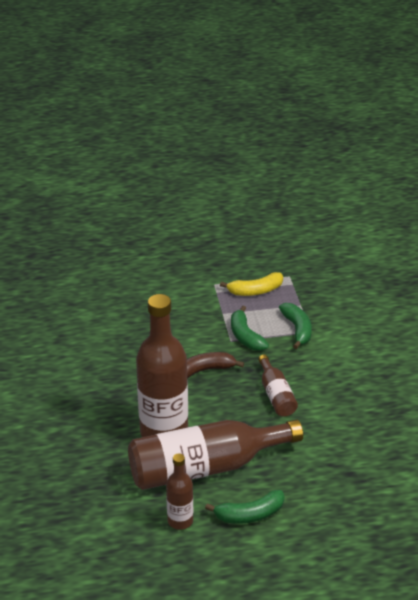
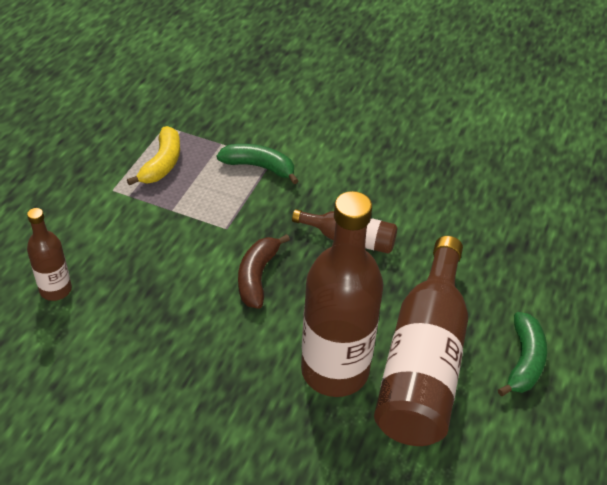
camera: 60 degrees left, 10 degrees up
brown bottle [166,453,193,530] -> brown bottle moved to [27,208,72,301]
green banana [231,306,269,351] -> none

